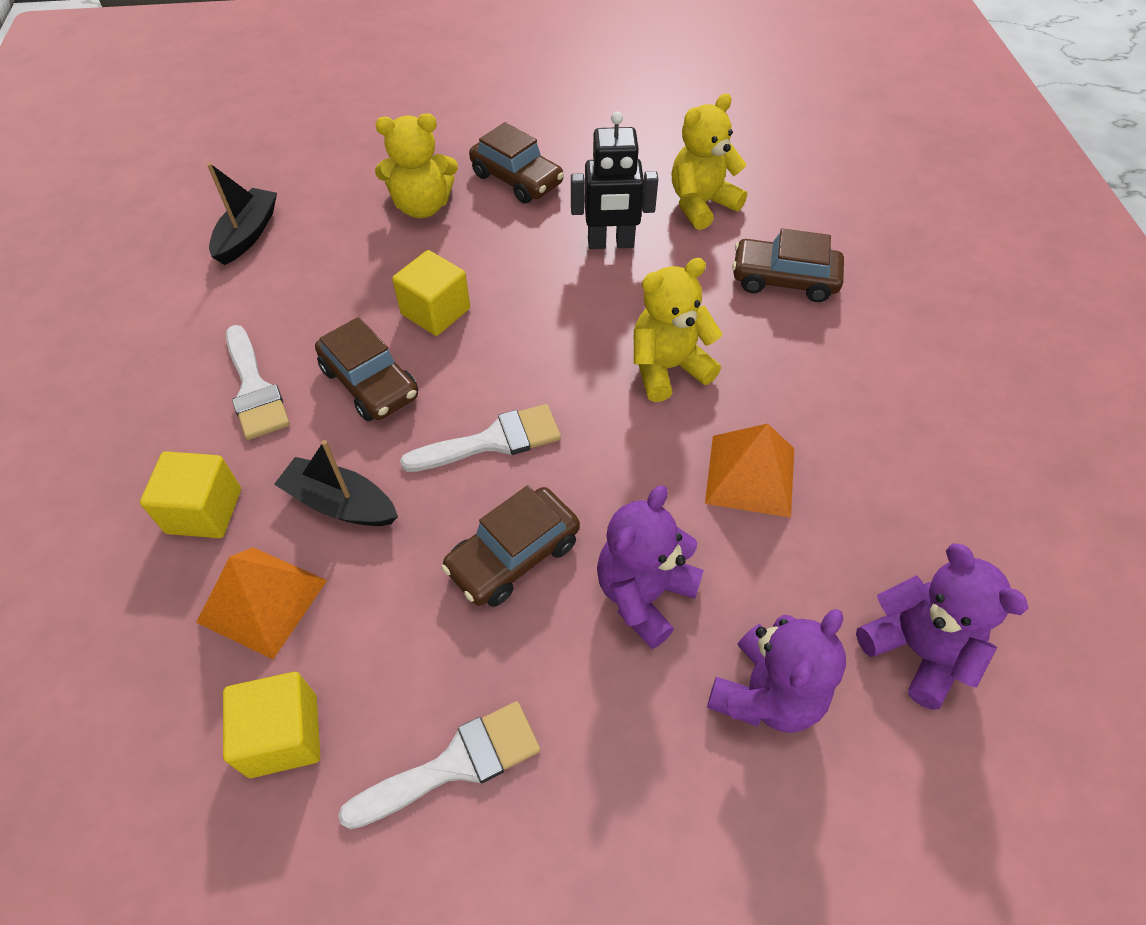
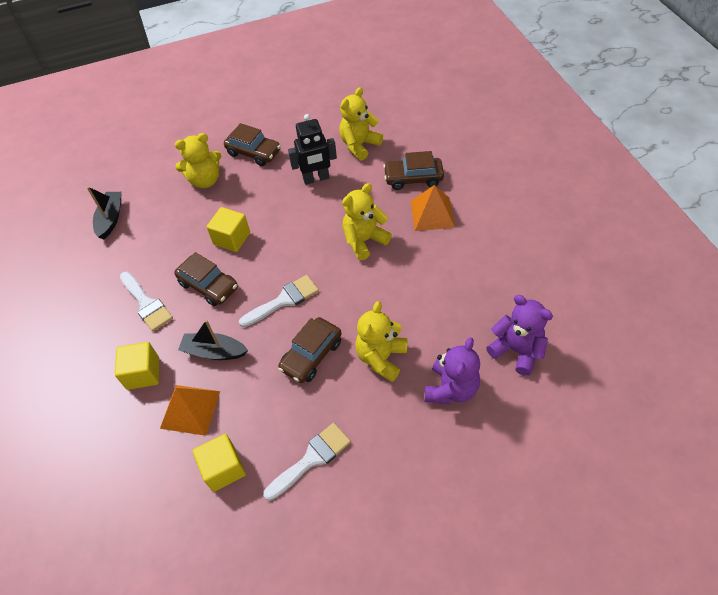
camera: 10 degrees left, 0 degrees up
purple teddy bear [597,485,704,649] -> yellow teddy bear [355,301,408,382]
orange pyramid [705,423,794,518] -> orange pyramid moved to [410,185,455,231]

